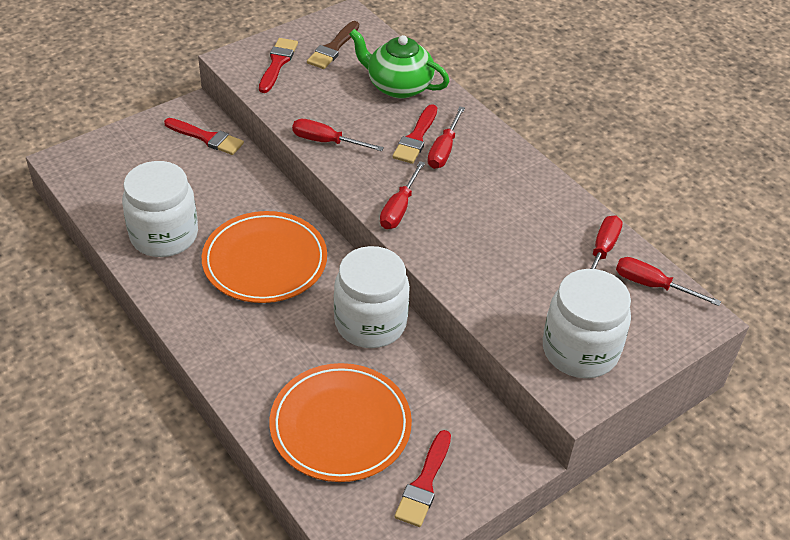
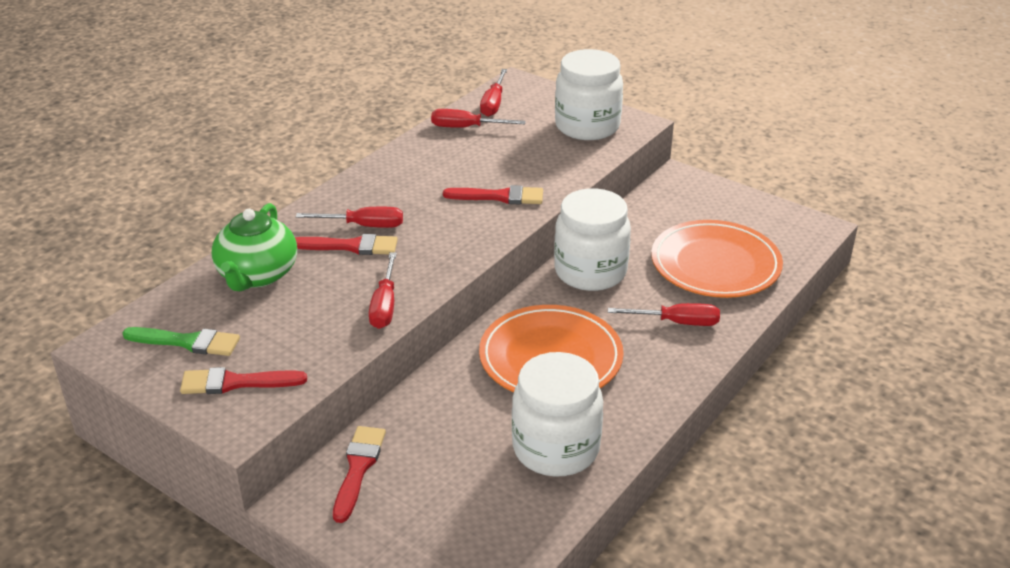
camera: 105 degrees left, 10 degrees down
brown brush [307,21,359,69] -> green brush [122,327,240,356]
red screwdriver [380,161,425,229] -> red screwdriver moved to [608,303,720,326]
red brush [394,430,451,527] -> red brush moved to [443,185,543,204]

